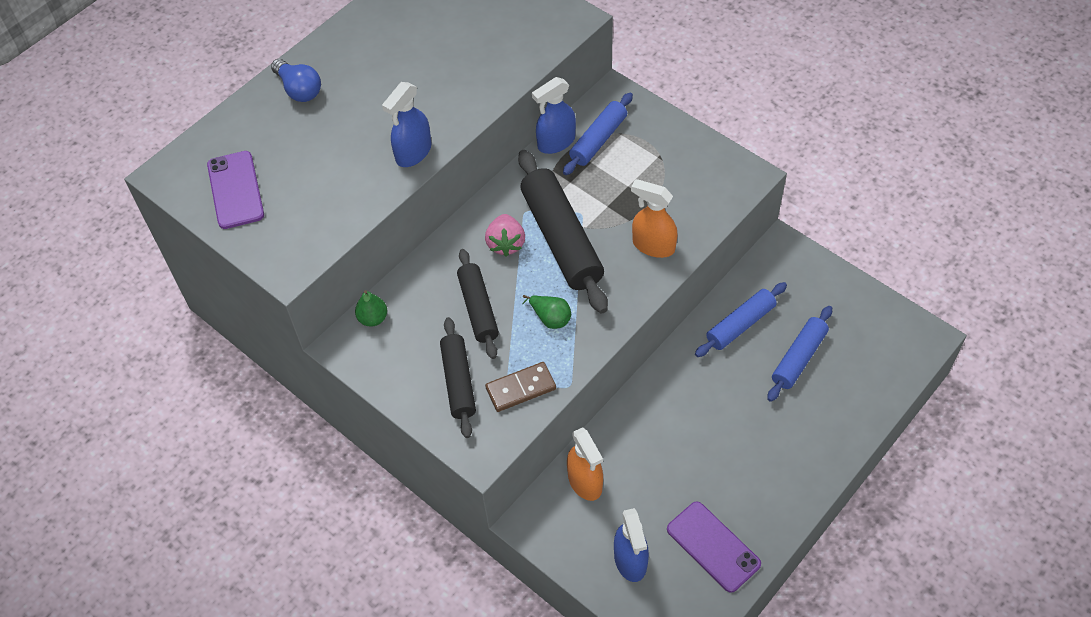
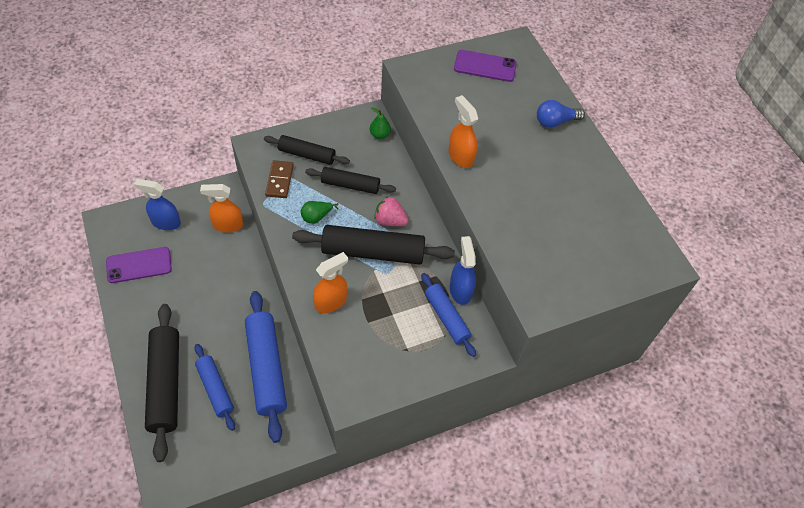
camera: 110 degrees right, 0 degrees up
blue spray bottle [382,82,431,167] -> orange spray bottle [448,95,478,168]
blue rolling pin [695,282,787,357] -> blue rolling pin [245,291,287,443], size x1.65
none -> black rolling pin [145,304,179,462]

